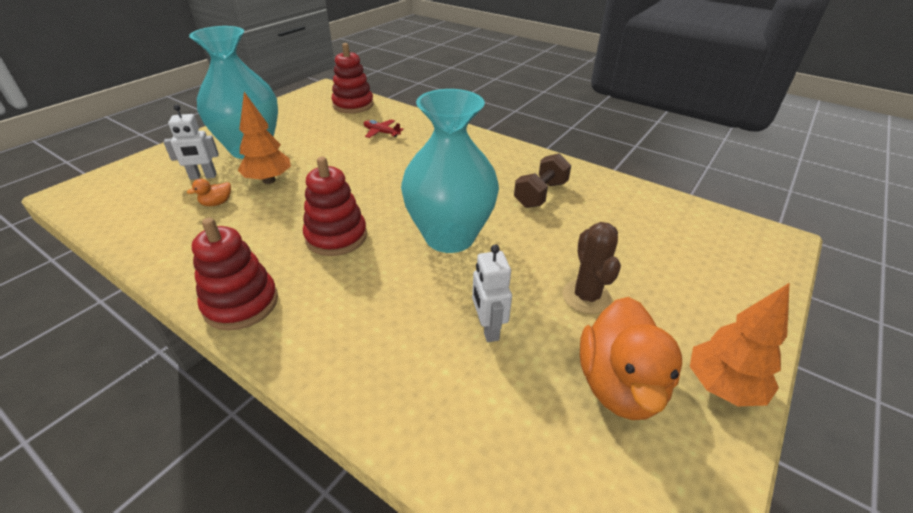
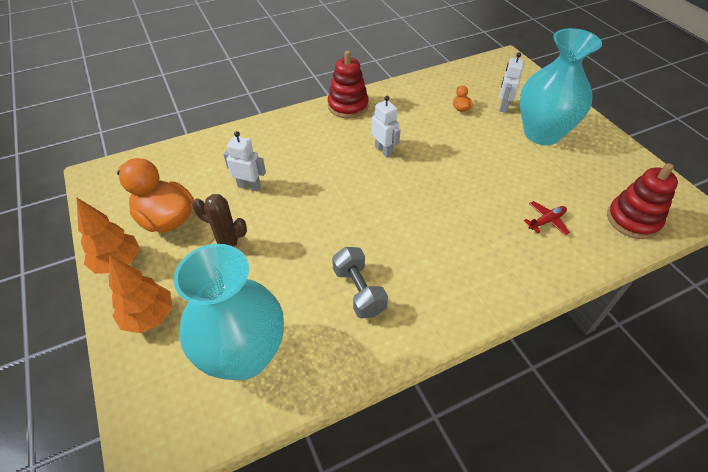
camera: 120 degrees right, 10 degrees up
orange tree [238,92,291,184] -> orange tree moved to [109,255,173,333]
red stacking toy [303,157,367,256] -> white robot [371,96,401,158]
turquoise vase [401,89,499,253] -> turquoise vase moved to [173,244,284,380]
brown dumbbell [514,153,571,208] -> grey dumbbell [332,247,388,318]

